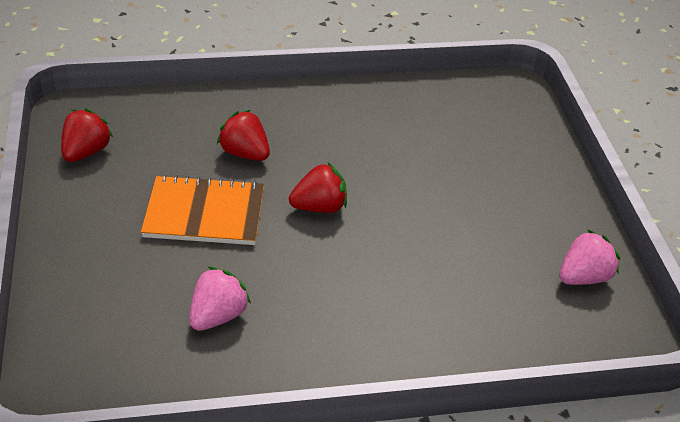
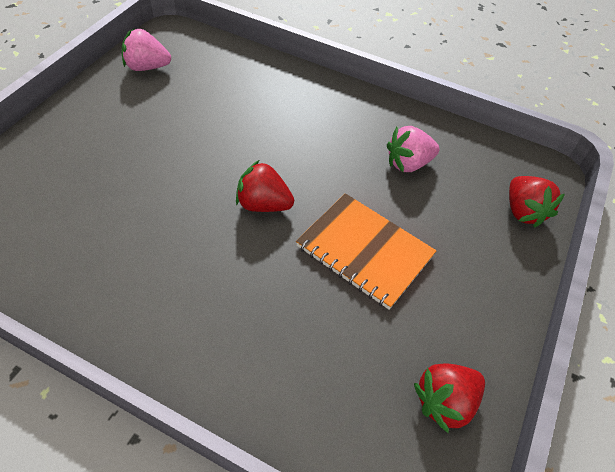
camera: 145 degrees left, 10 degrees up
red strawberry [217,110,270,161] -> red strawberry moved to [509,176,565,228]

